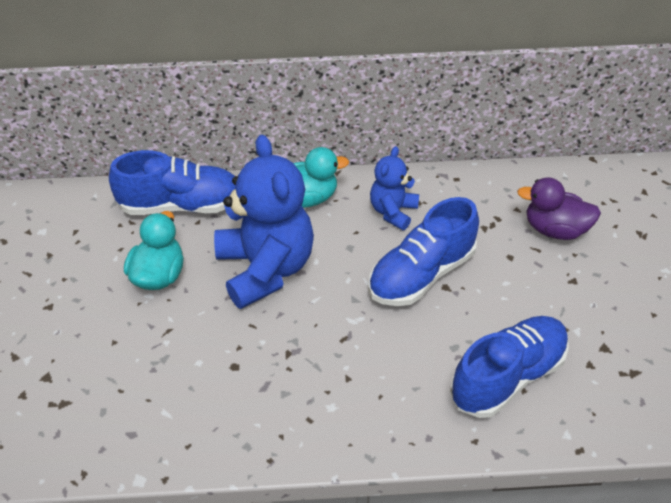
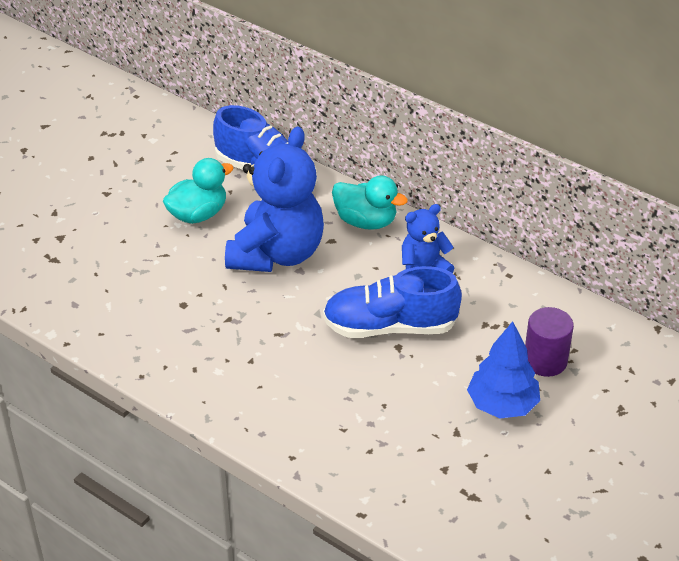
camera: 40 degrees right, 5 degrees down
blue shoe [450,316,569,418] -> none
purple duck [517,177,601,240] -> purple cylinder [525,307,574,377]
none -> blue tree [467,321,540,418]

